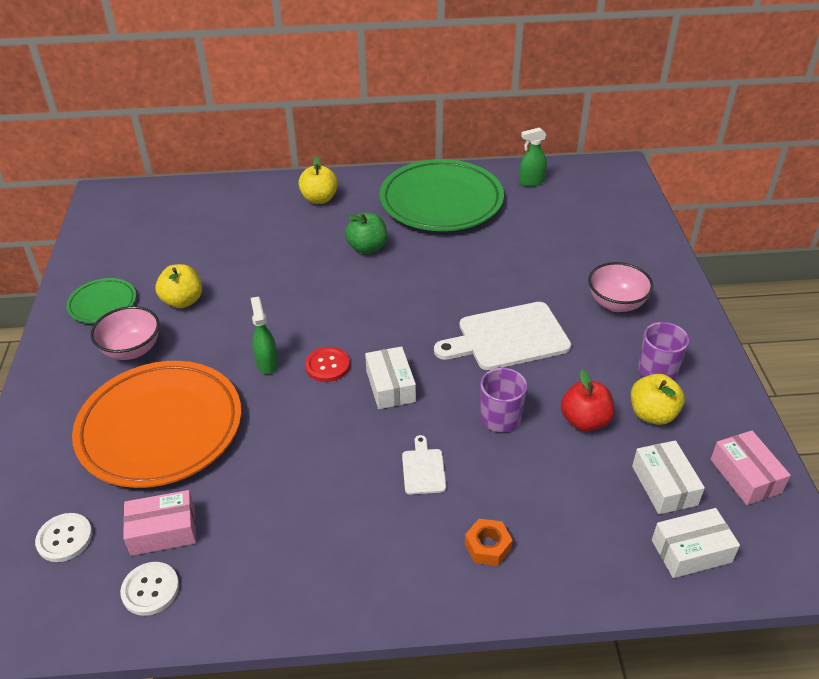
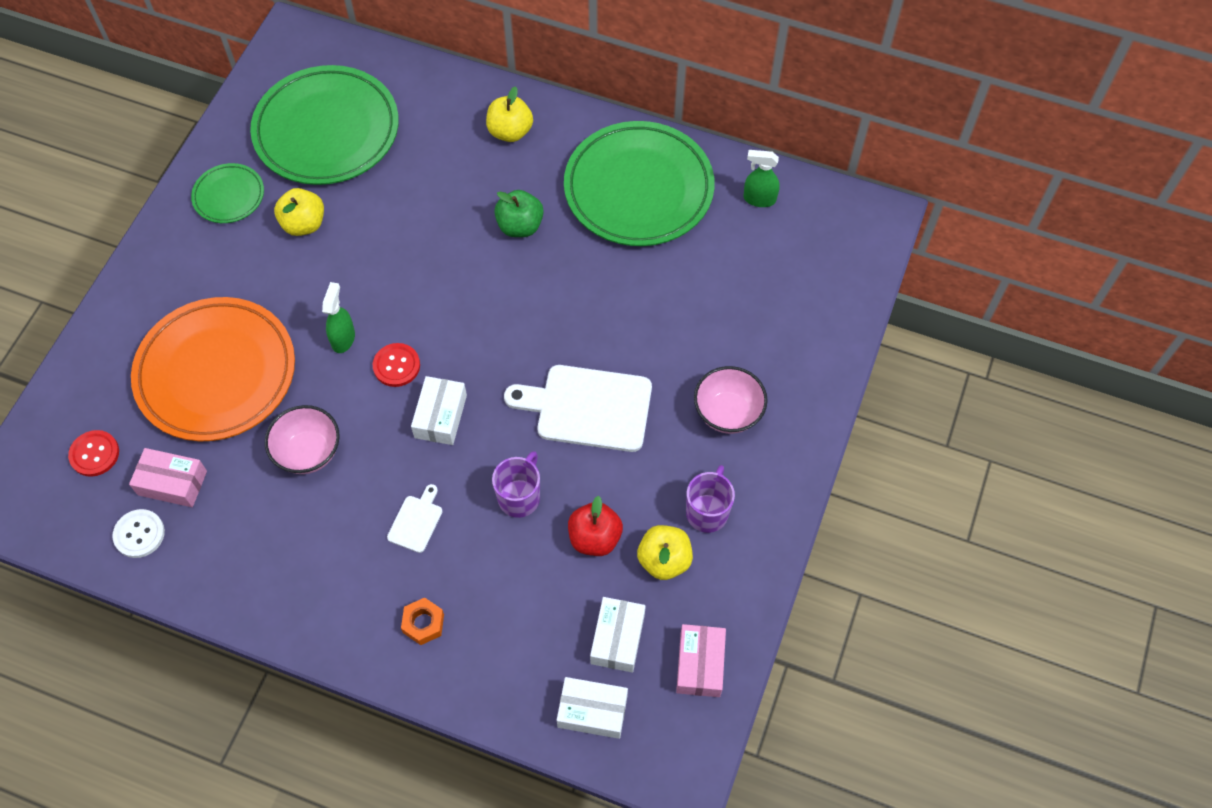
camera: 25 degrees right, 20 degrees up
white button [35,513,93,562] -> red button [68,430,119,477]
pink bowl [90,306,160,360] -> pink bowl moved to [265,405,340,474]
none -> green plate [250,65,399,185]

